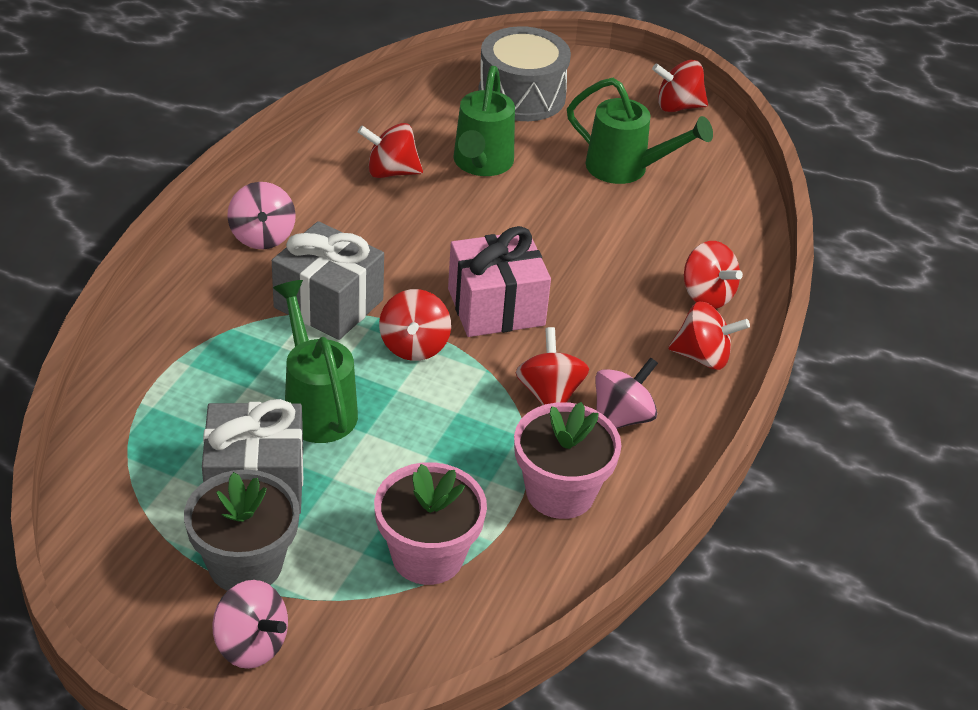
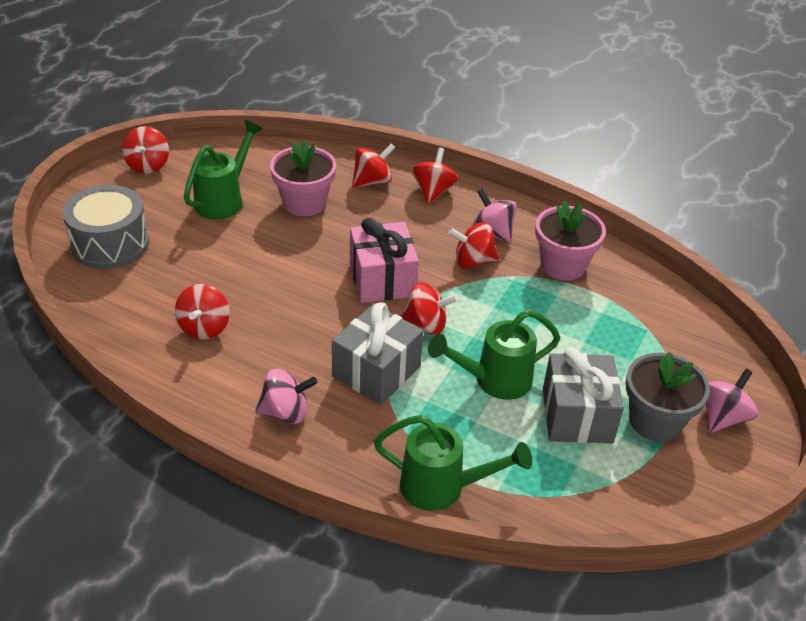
camera: 85 degrees left, 0 degrees up
pink flower pot [374,462,487,585] -> pink flower pot moved to [270,140,336,216]
green watering can [453,66,515,176] -> green watering can moved to [374,415,532,511]

